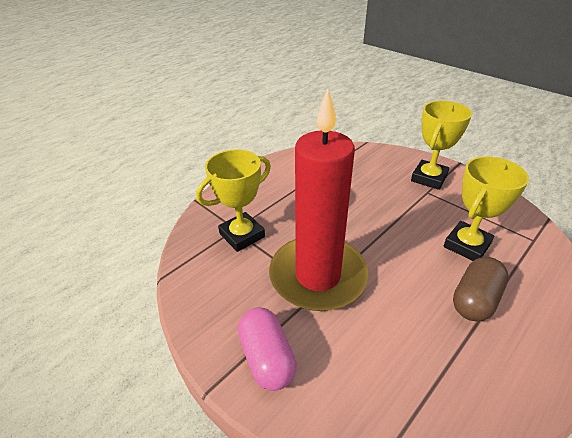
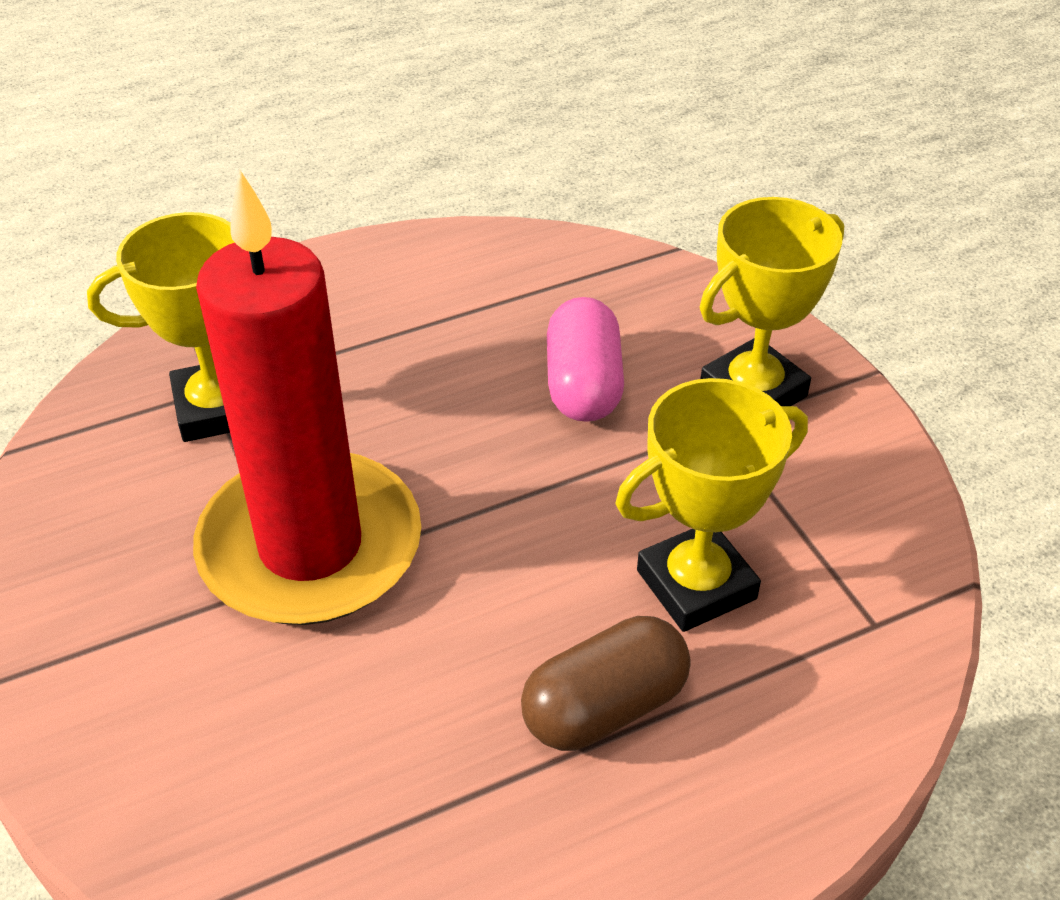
camera: 20 degrees right, 5 degrees up
pink capsule [238,307,297,391] -> pink capsule moved to [547,297,624,422]

